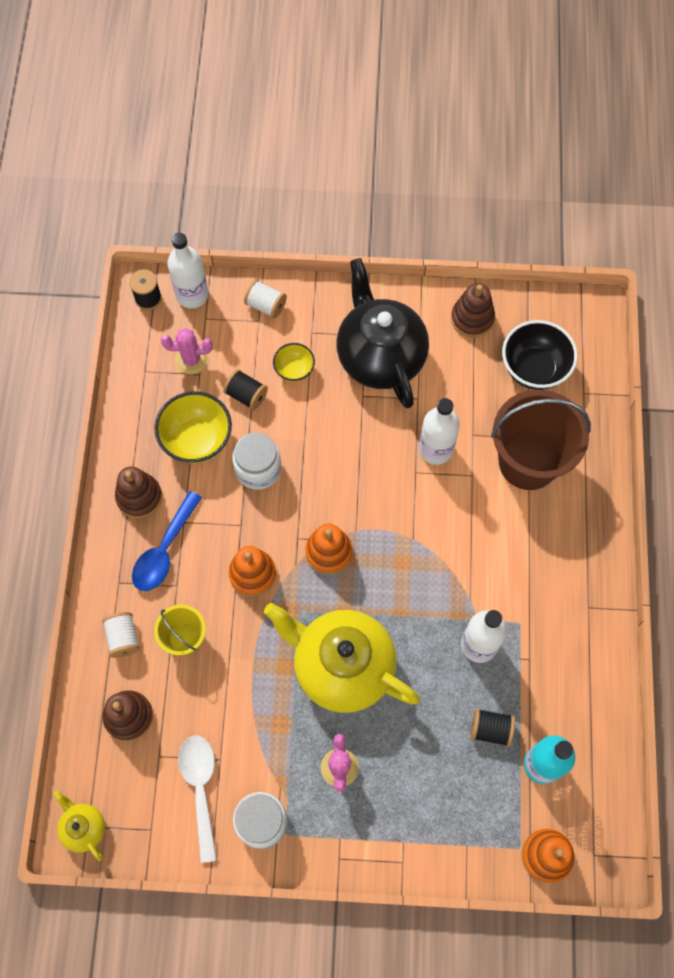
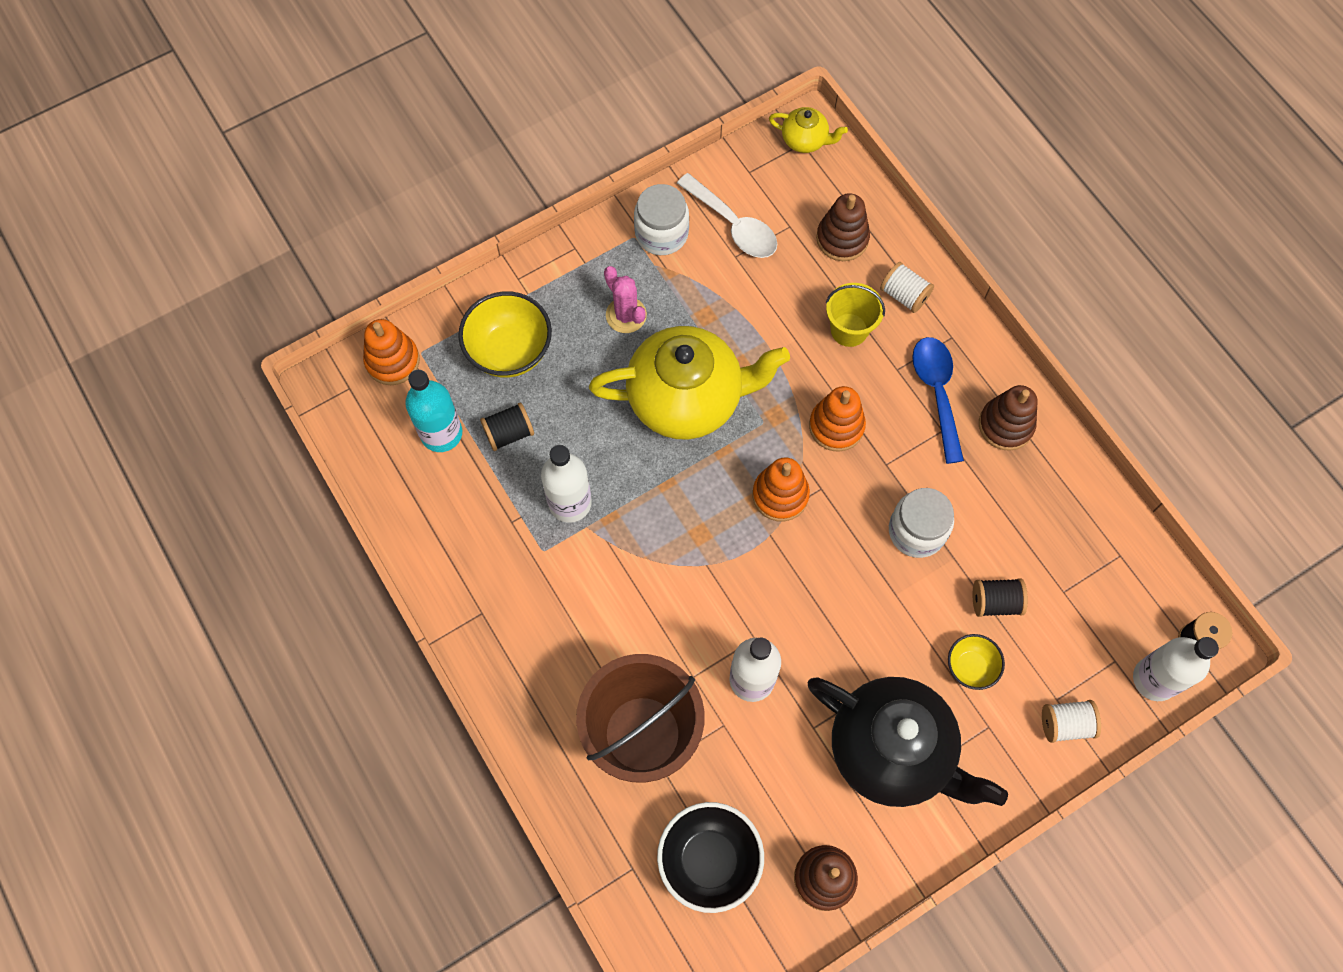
camera: 145 degrees right, 0 degrees up
yellow bowl [154,391,232,463] -> yellow bowl moved to [458,291,552,378]
pink cactus [161,328,213,375] -> none

